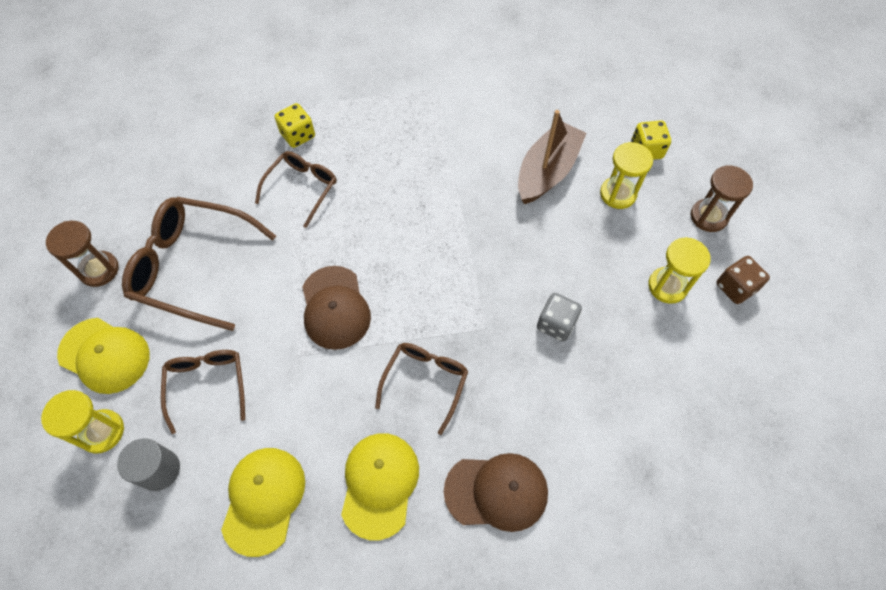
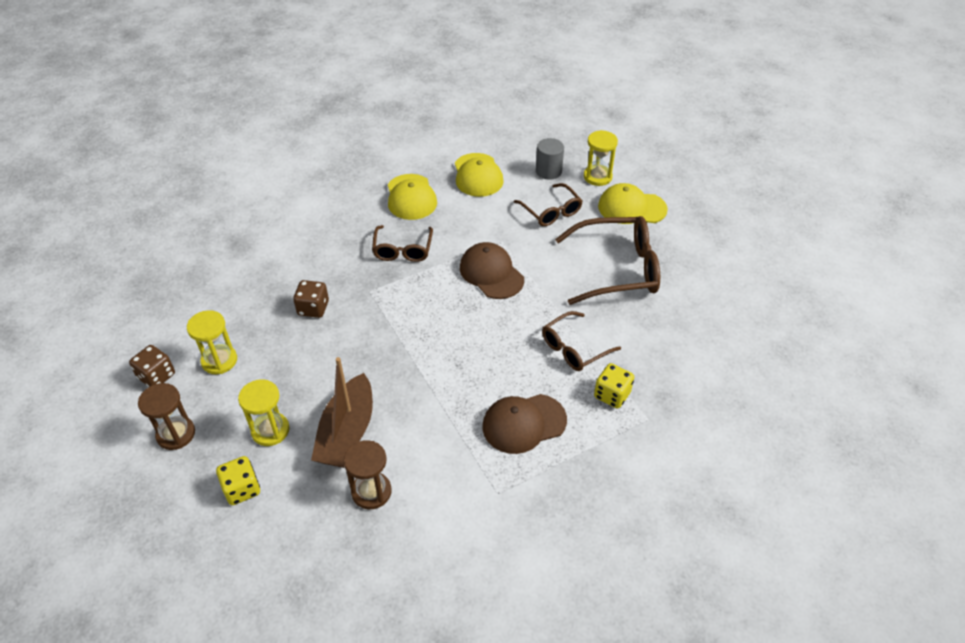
camera: 160 degrees right, 15 degrees down
brown hourglass [46,221,119,287] -> brown hourglass moved to [344,440,392,509]
brown glasses [255,151,337,228] -> brown glasses turned 45 degrees clockwise [542,311,621,371]
brown cap [444,453,548,532] -> brown cap moved to [482,394,567,454]
grey dice [537,293,582,342] -> brown dice [293,280,329,318]

